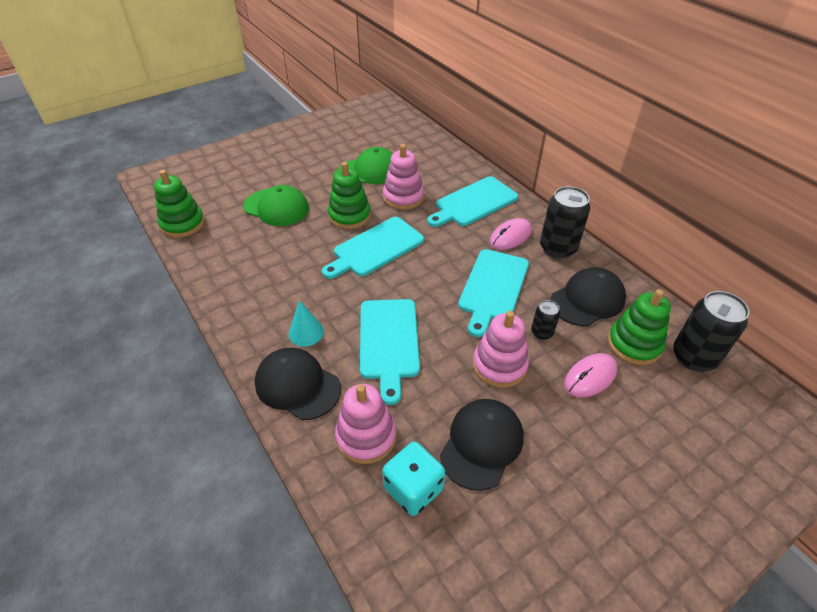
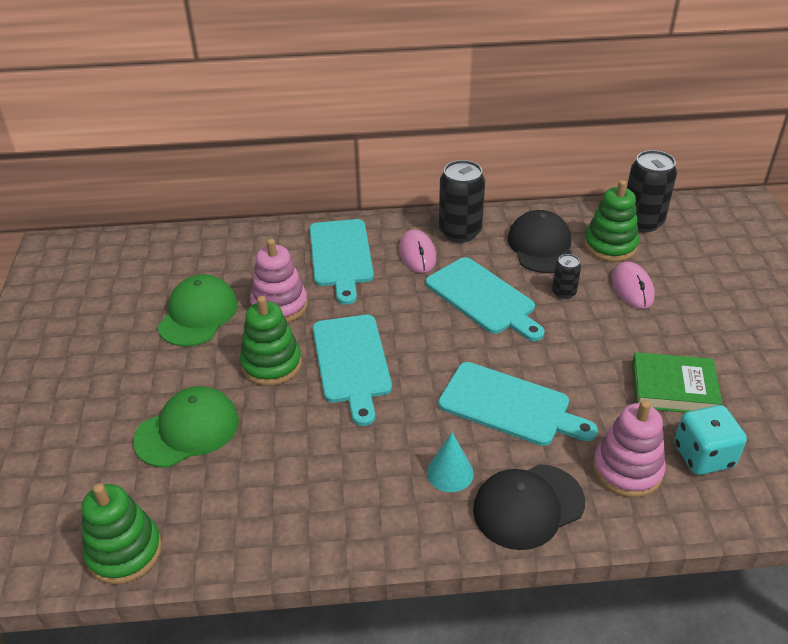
camera: 60 degrees left, 5 degrees down
black cap [440,399,524,491] -> green book [632,352,722,413]
pink stacking toy [473,311,529,388] -> none

